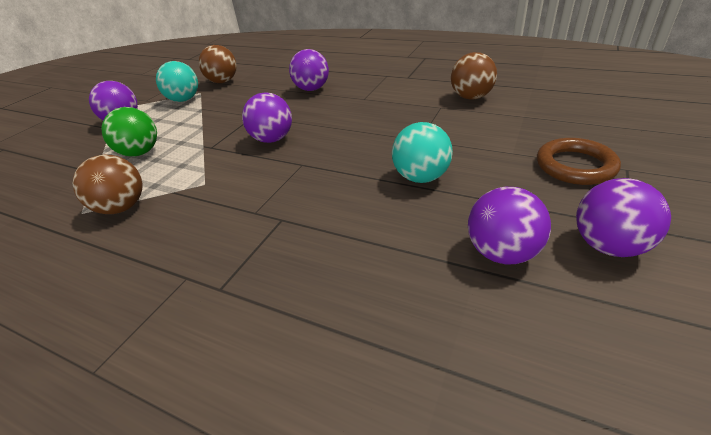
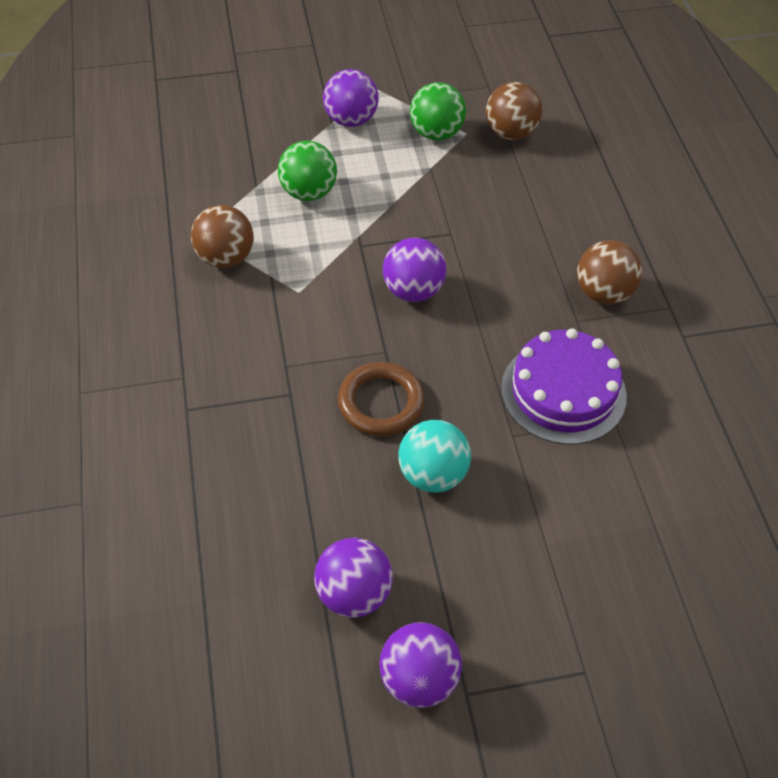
camera: 50 degrees right, 15 degrees up
turquoise ball [156,61,198,102] -> green ball [410,82,466,140]
purple ball [289,49,329,91] -> none
brown ball [451,52,497,100] -> brown ball moved to [577,240,642,304]
brown ring [537,138,621,185] -> brown ring moved to [338,362,425,436]
none -> purple cake [501,328,627,445]

